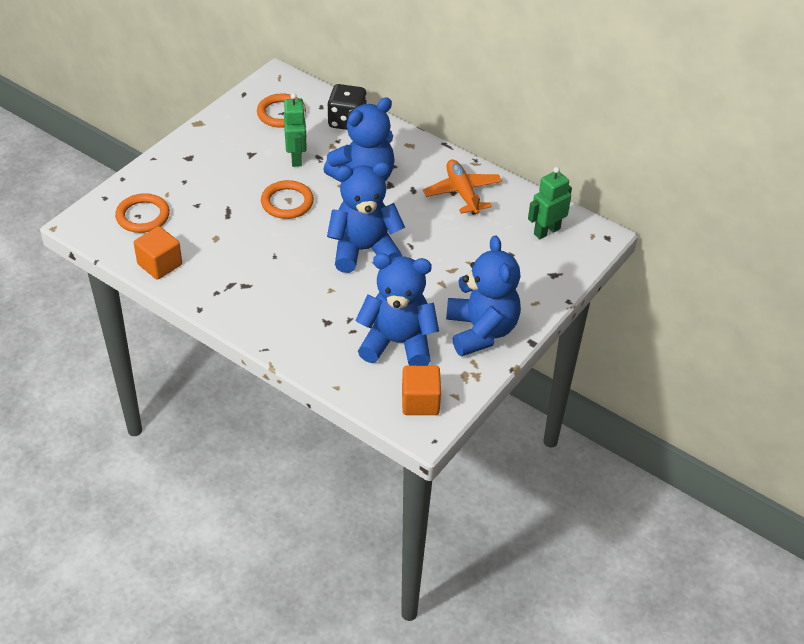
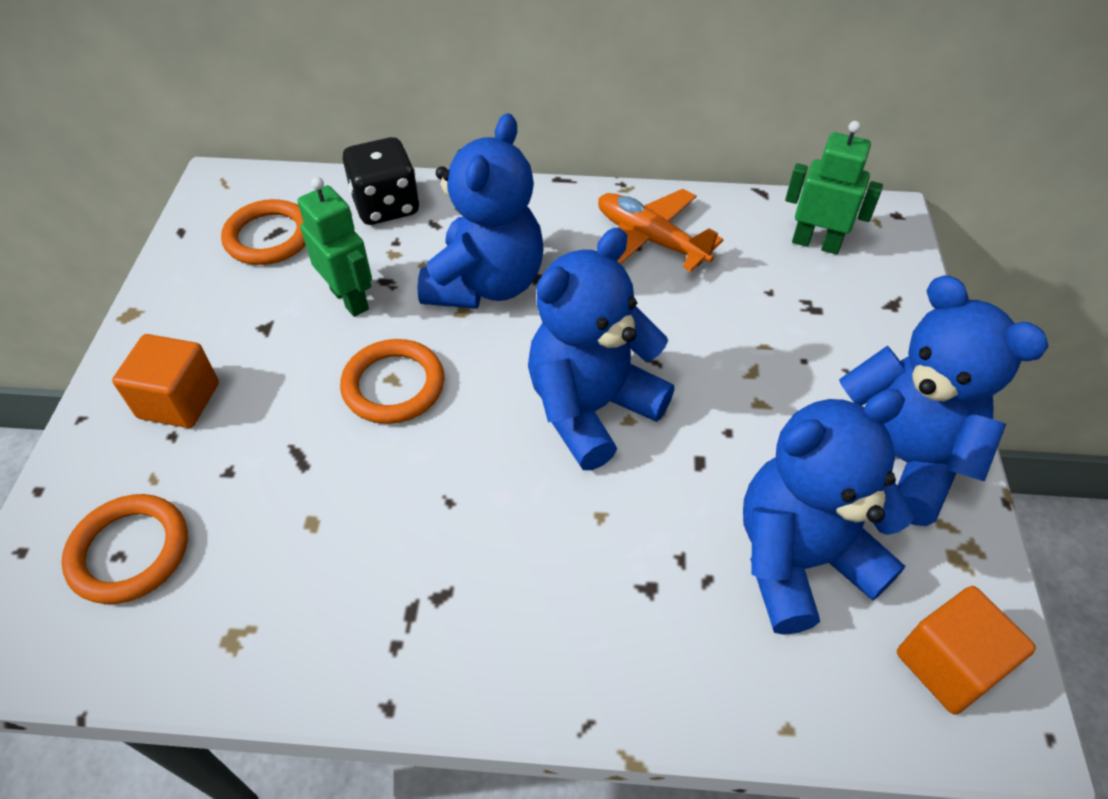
camera: 30 degrees left, 5 degrees up
orange cube [134,226,182,280] -> orange cube moved to [112,334,219,428]
green robot [528,167,572,239] -> green robot turned 90 degrees clockwise [785,121,883,254]

